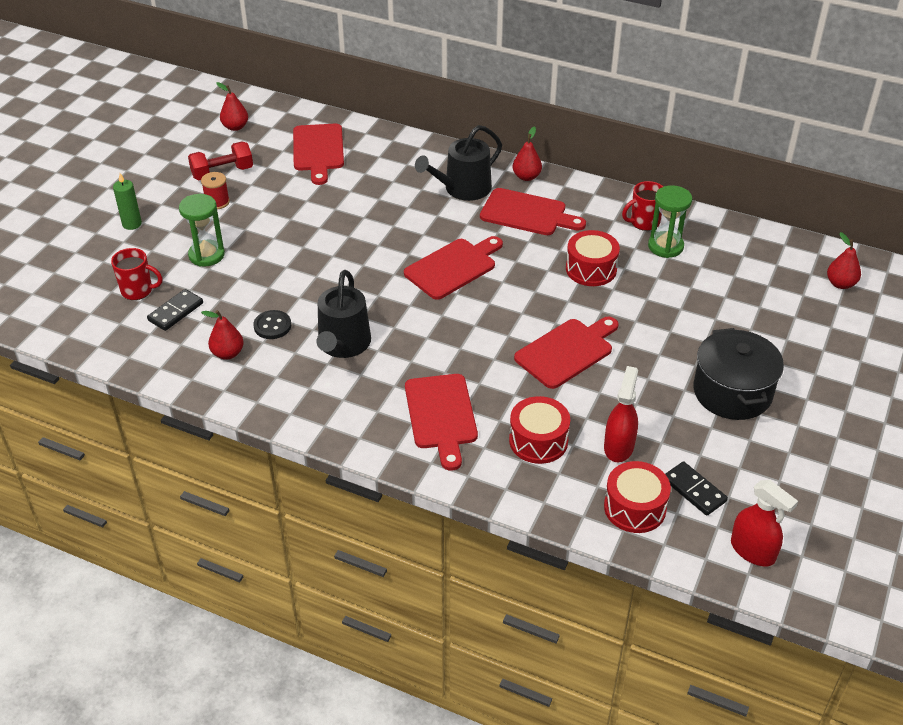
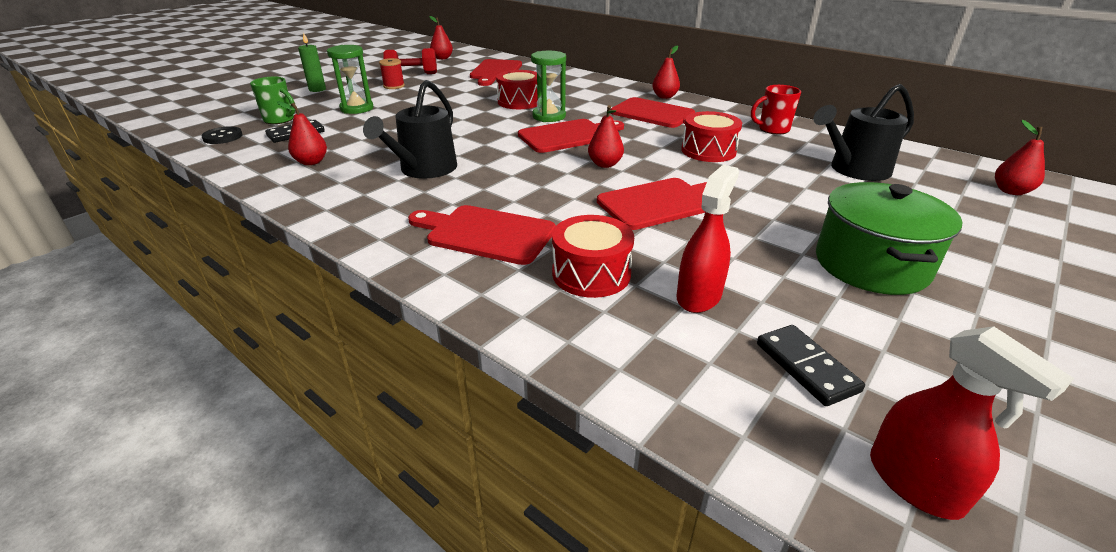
camera: 15 degrees right, 10 degrees down
red mug [111,248,162,300] -> green mug [250,77,295,124]
black button [253,310,291,339] -> black button moved to [201,126,243,144]
red cutting board [405,374,478,471] -> red cutting board turned 105 degrees clockwise [408,205,556,265]
black watering can [415,125,502,201] -> black watering can moved to [813,84,914,181]
red drum [604,461,671,533] -> red drum moved to [496,70,538,109]
green hourglass [648,185,692,258] -> green hourglass moved to [531,51,566,122]
black pot [694,328,784,420] -> green pot [816,182,963,295]
none -> red pear [588,105,624,168]

